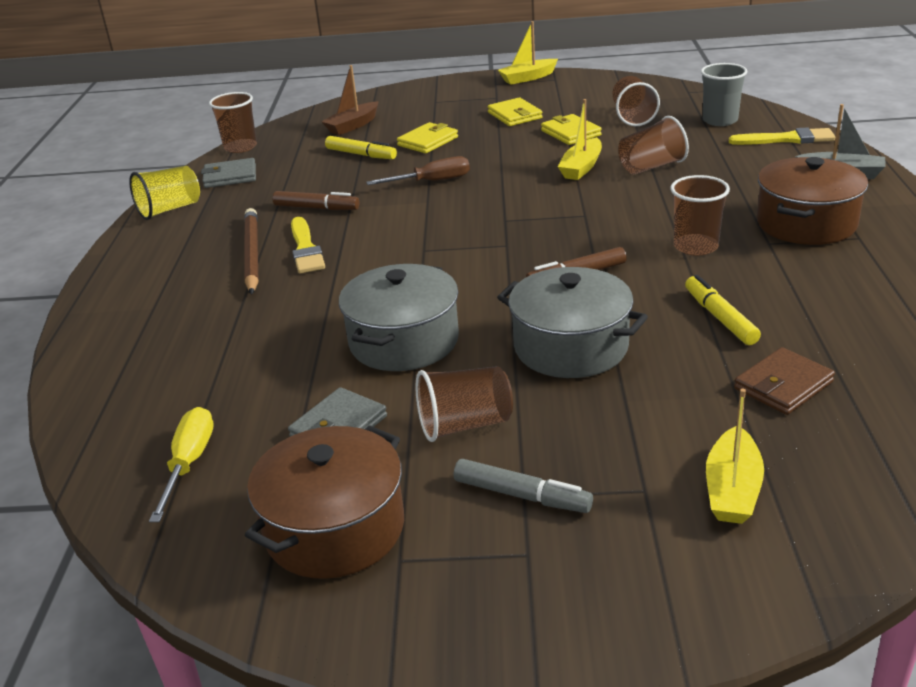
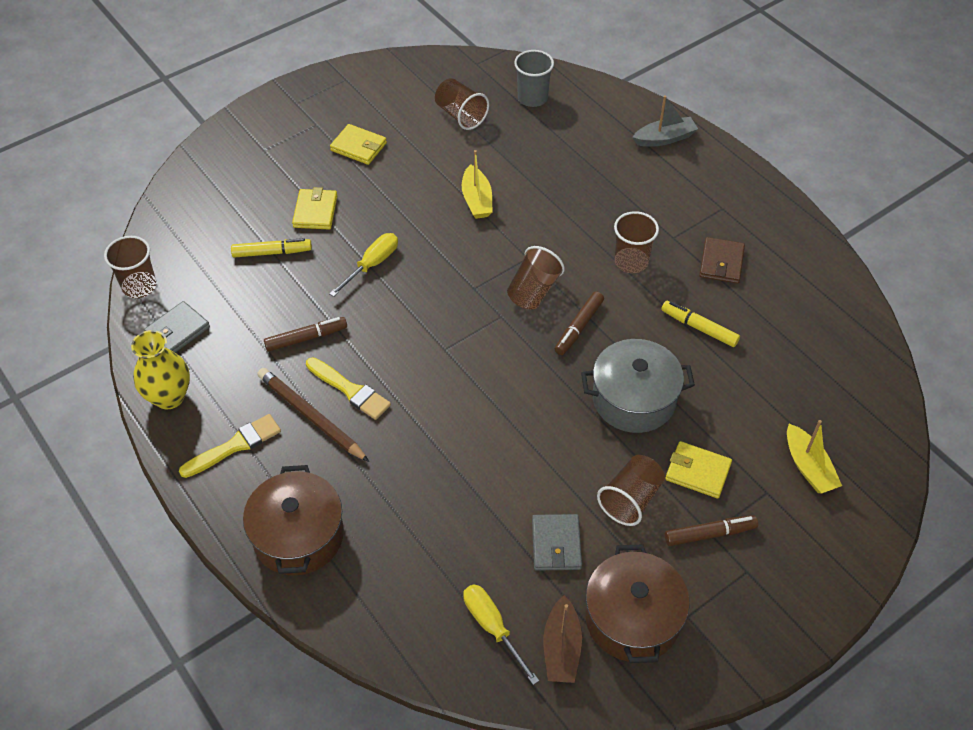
camera: 40 degrees left, 20 degrees up
yellow cup [129,166,200,220] -> yellow vase [131,330,190,409]
brown boat [322,65,379,135] -> brown boat moved to [543,595,582,683]
grey pot [339,264,459,371] -> none
brown screwdriver [366,156,470,185] -> yellow screwdriver [329,233,398,297]
grey marker [454,459,593,513] -> brown marker [665,515,758,546]
yellow boat [498,21,558,85] -> none
yellow wallet [541,114,602,145] -> yellow wallet moved to [665,441,732,498]
brown cup [618,116,689,174] -> brown cup moved to [507,246,565,309]
yellow brush [729,127,835,145] -> yellow brush moved to [179,414,281,478]
brown wallet [734,347,835,415] -> brown wallet moved to [699,237,745,284]
brown pot [757,157,868,245] -> brown pot moved to [243,465,344,576]

